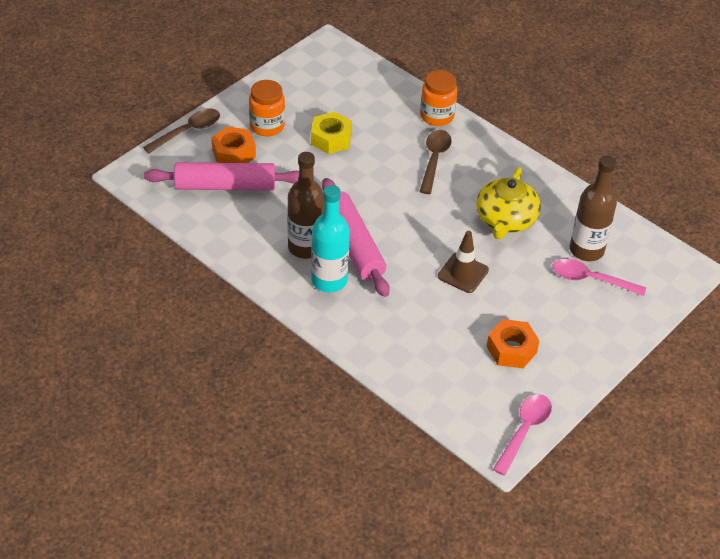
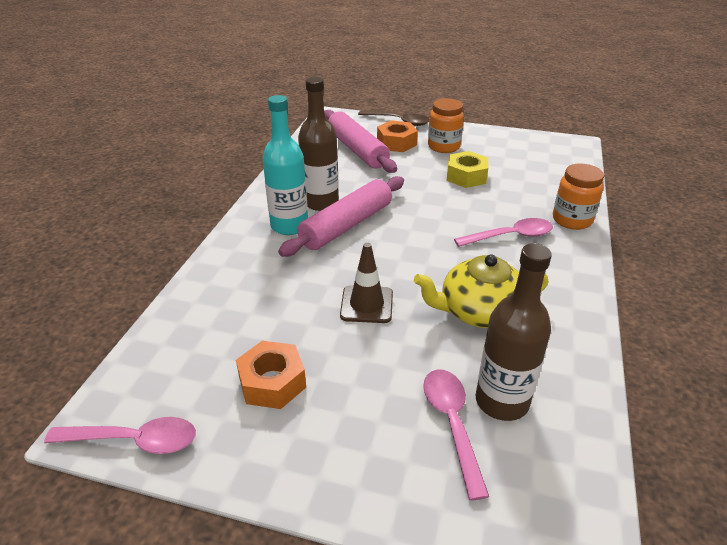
camera: 65 degrees right, 10 degrees down
brown spoon [420,130,452,194] -> pink spoon [454,218,553,247]

